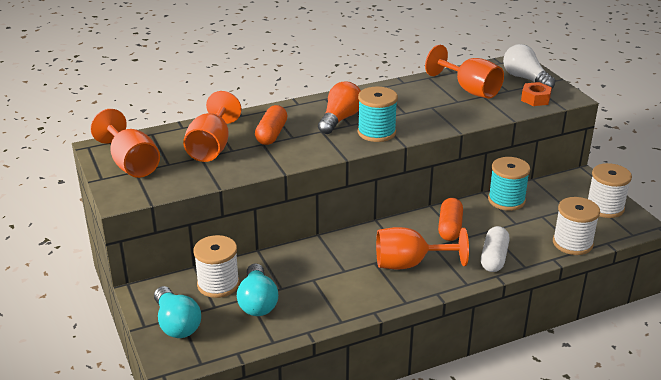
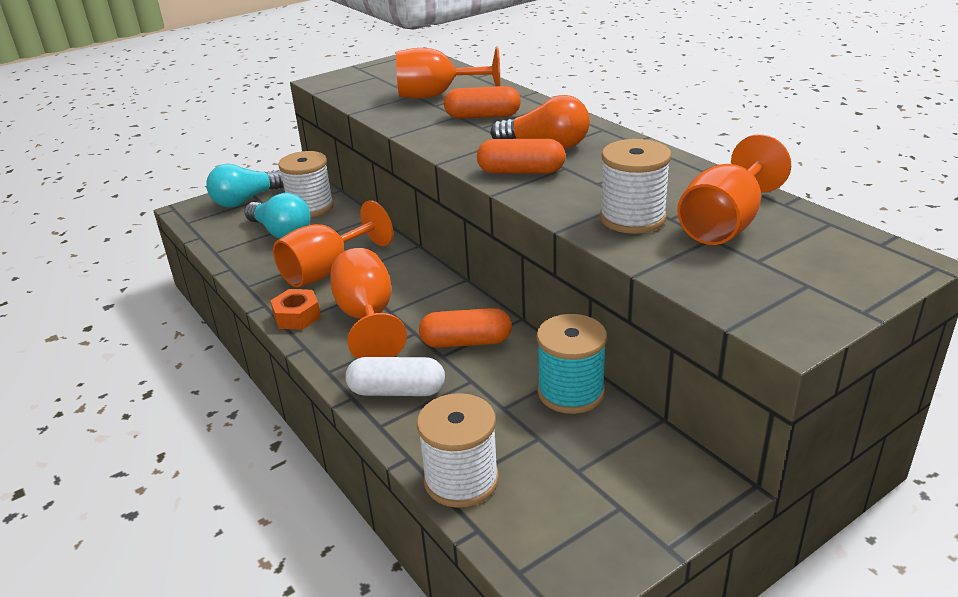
camera: 80 degrees right, 0 degrees up
orange goblet [90,109,160,178] -> orange goblet moved to [273,200,393,287]
turquoise light bulb [237,263,278,316] -> turquoise light bulb turned 120 degrees counterclockwise [244,193,311,239]
turquoise spool [358,87,398,142] -> orange capsule [477,139,566,174]
white light bulb [503,44,555,88] -> none
orange nut [521,82,552,106] -> orange nut moved to [270,289,321,330]
white spool [588,163,632,218] -> white spool moved to [600,139,671,234]

